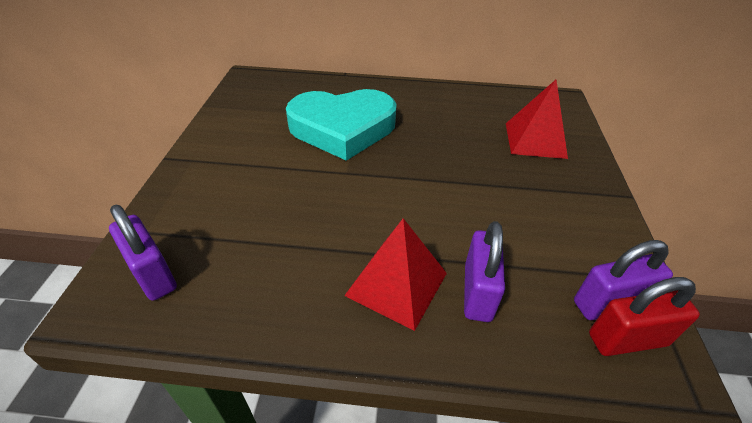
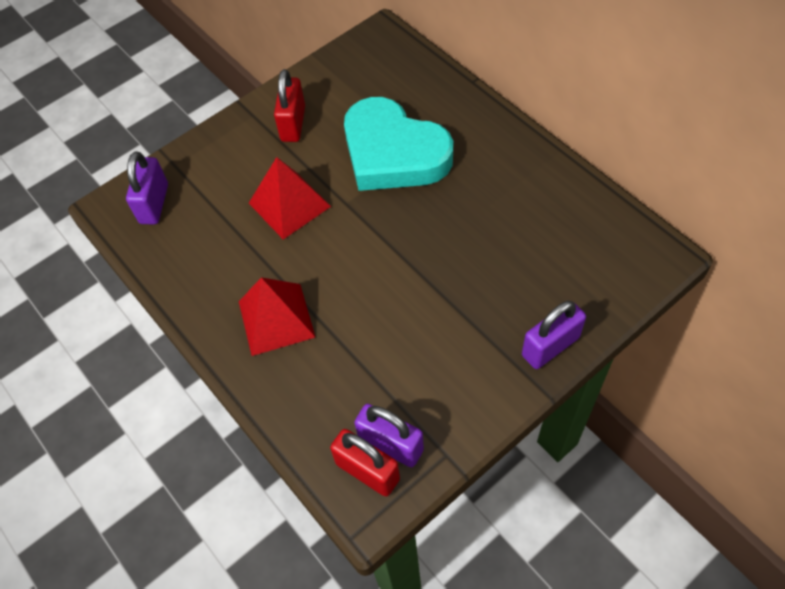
camera: 50 degrees right, 15 degrees up
purple padlock [464,221,505,322] -> purple padlock moved to [522,301,586,369]
red pyramid [506,80,568,159] -> red pyramid moved to [249,157,331,239]
none -> red padlock [274,69,305,142]

